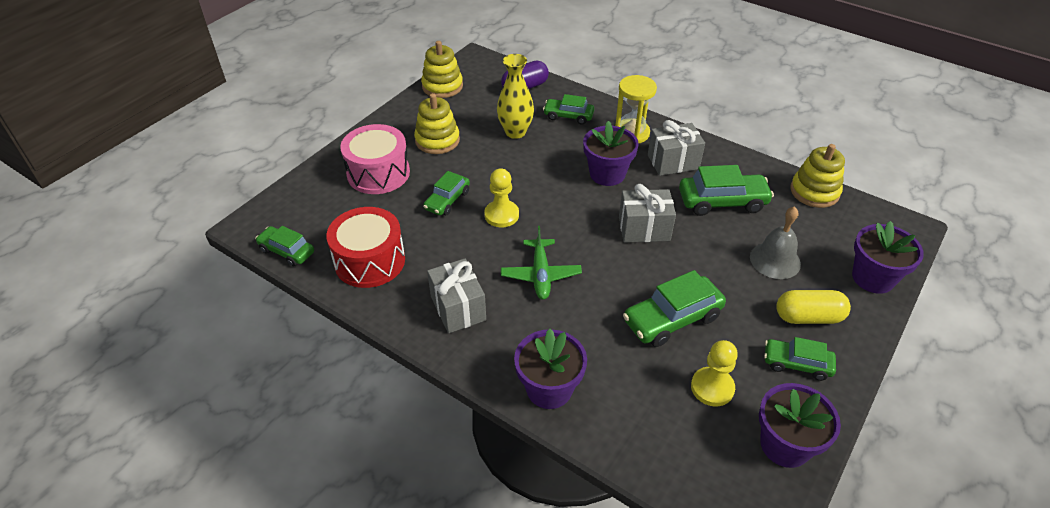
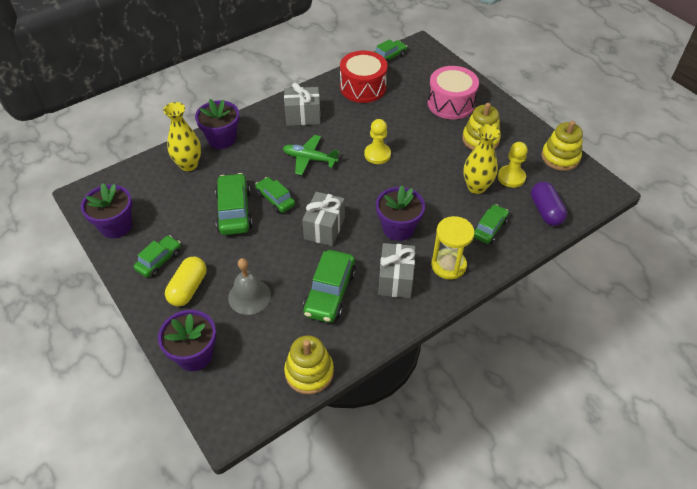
camera: 110 degrees right, 5 degrees up
green car [423,171,470,216] -> green car moved to [255,177,295,213]
yellow pawn [691,340,738,406] -> yellow pawn moved to [498,142,528,188]
none -> yellow vase [163,102,201,171]

